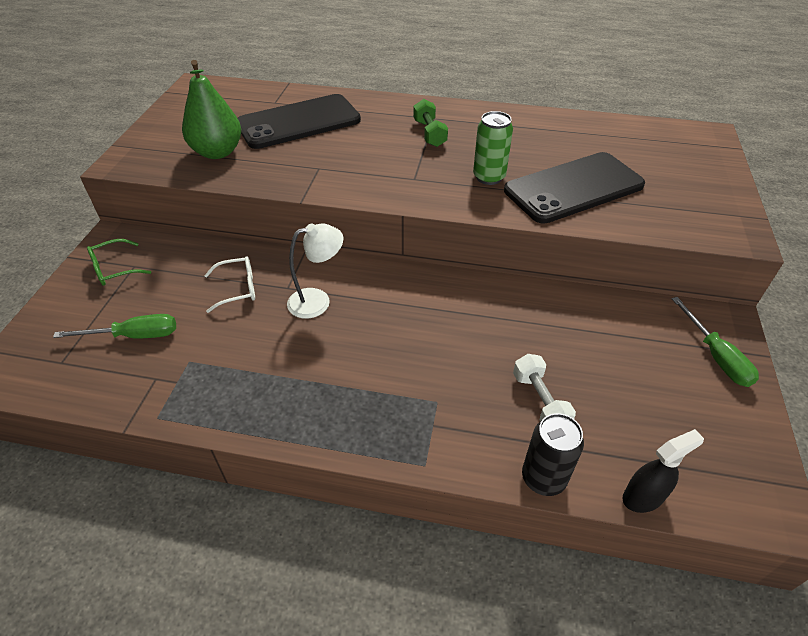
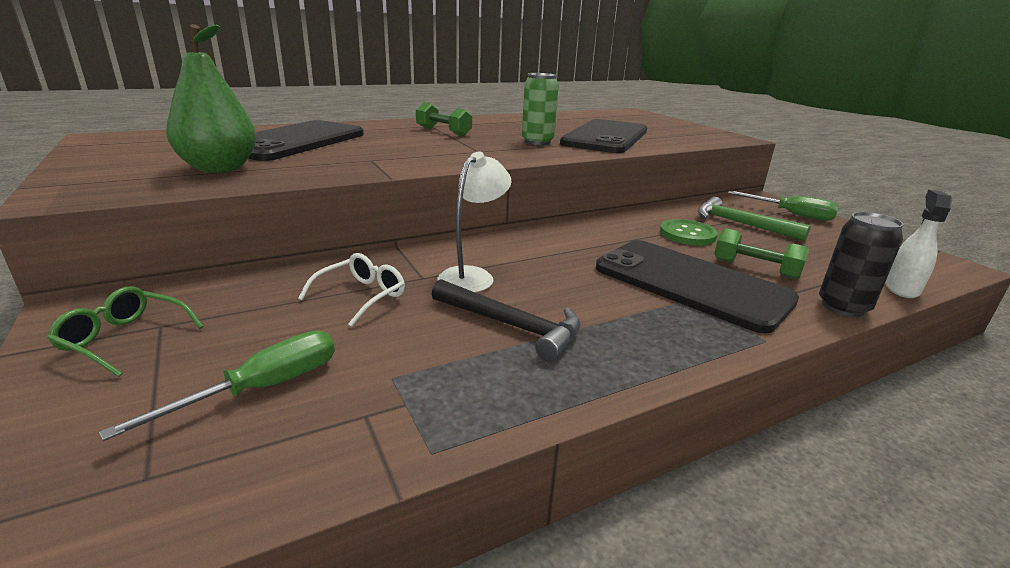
camera: 40 degrees left, 20 degrees down
green glasses [87,239,151,286] -> green glasses turned 90 degrees clockwise [47,287,204,377]
white dumbbell [513,354,576,421] -> green dumbbell [714,228,809,279]
black spray bottle [623,429,704,513] -> white spray bottle [886,189,952,298]
none -> black hammer [432,279,581,361]
none -> black phone [596,240,799,333]
none -> green button [660,219,718,246]
none -> green hammer [698,197,811,241]

